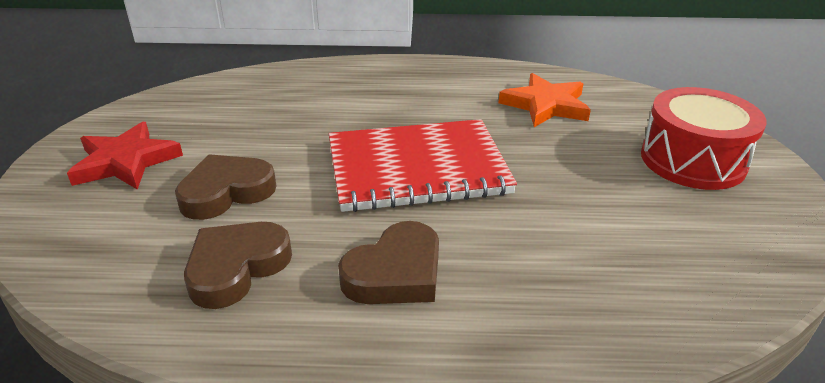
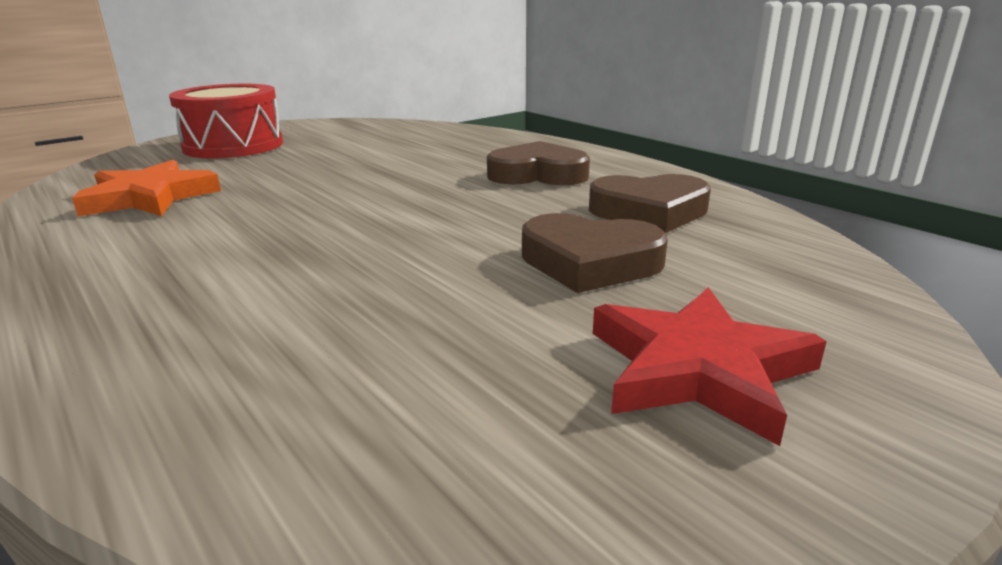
camera: 130 degrees left, 10 degrees down
red notebook [329,119,517,212] -> none

